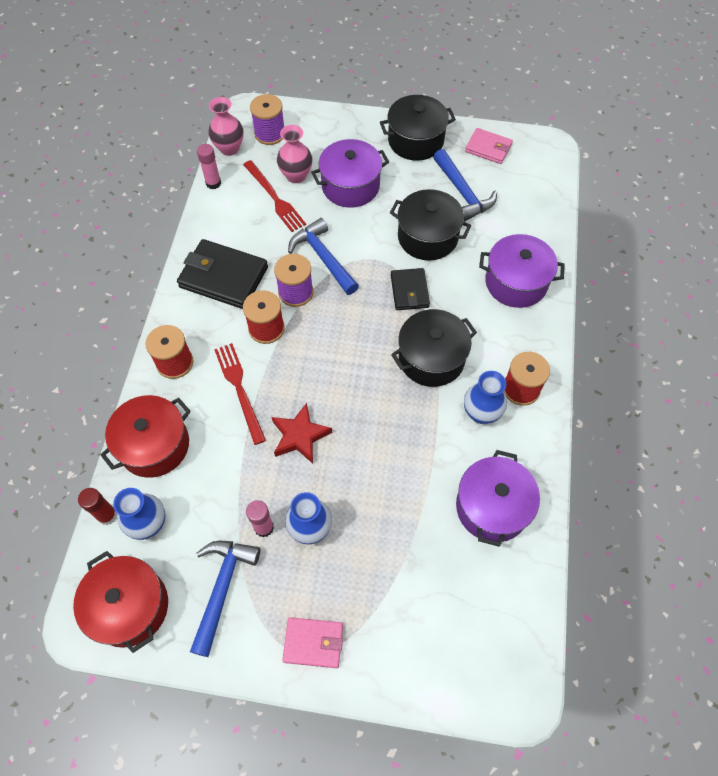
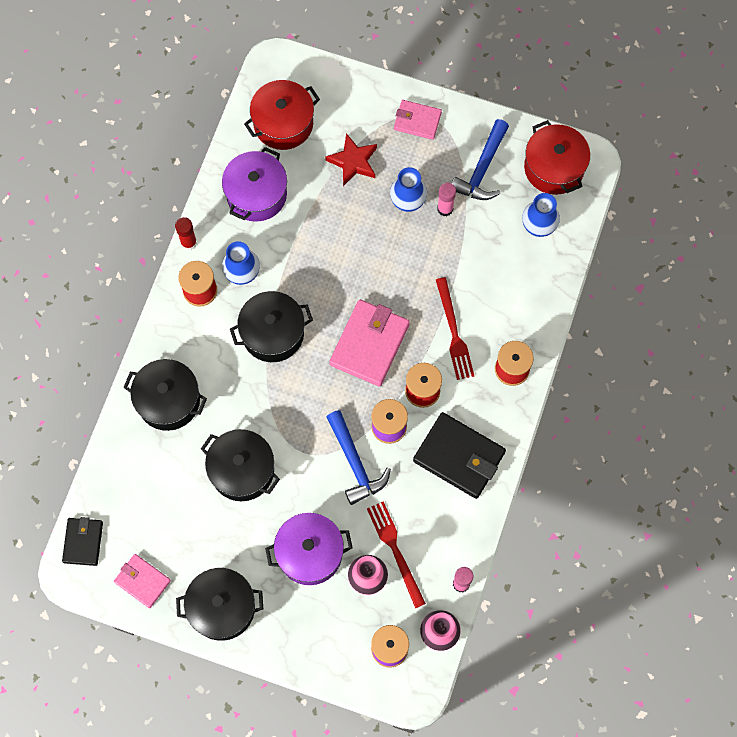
camera: 170 degrees left, 10 degrees up
red glue stick [78,488,117,525] -> red glue stick moved to [175,217,197,250]
red pot [101,395,191,478] -> red pot moved to [244,80,320,150]
red star [272,403,332,464] -> red star moved to [325,133,377,186]
black wallet [391,268,430,310] -> black wallet moved to [62,517,103,566]
blue hammer [433,149,497,222] -> none
purple pot [479,234,565,308] -> black pot [123,359,207,431]
none -> pink wallet [329,300,410,387]

